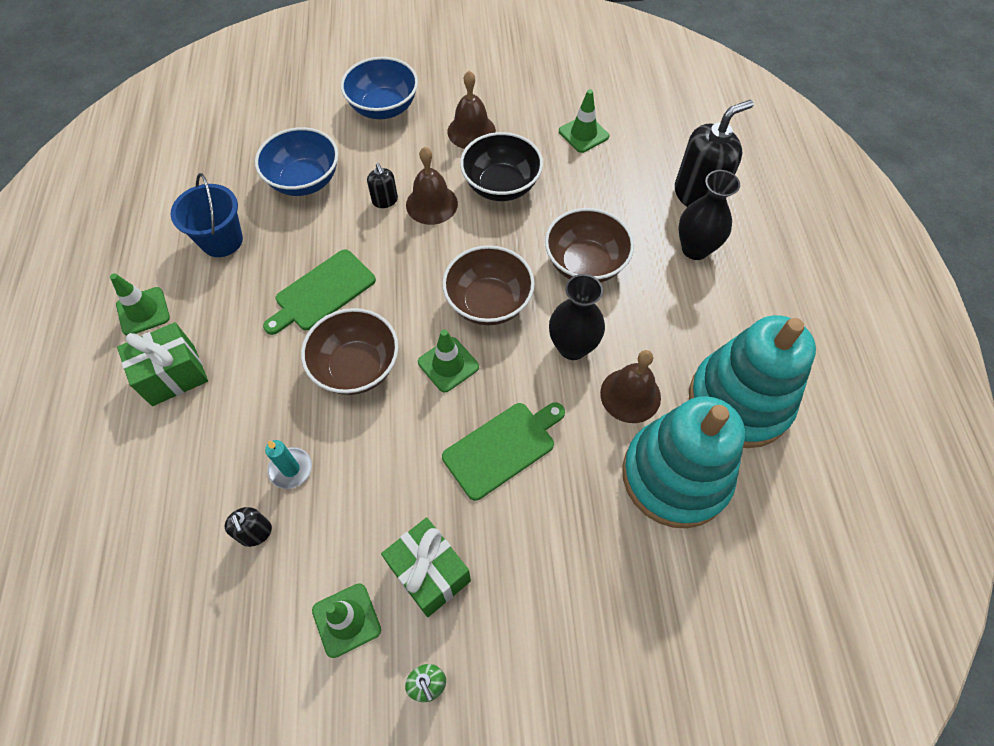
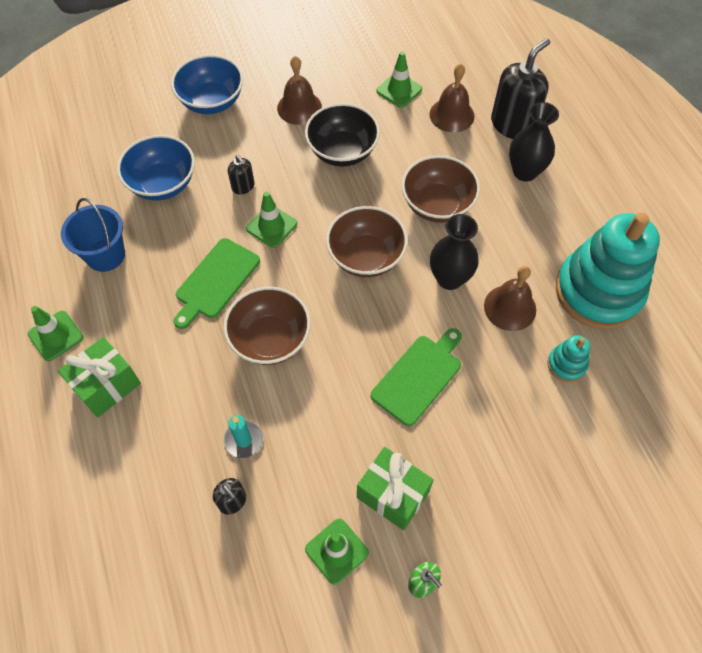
camera: 15 degrees left, 0 degrees up
brown bell [406,147,458,225] -> brown bell moved to [430,64,475,132]
green traffic cone [418,329,479,392] -> green traffic cone moved to [246,192,297,248]
turquoise stacking toy [622,396,745,528] -> turquoise stacking toy [547,335,590,382], size x0.43

